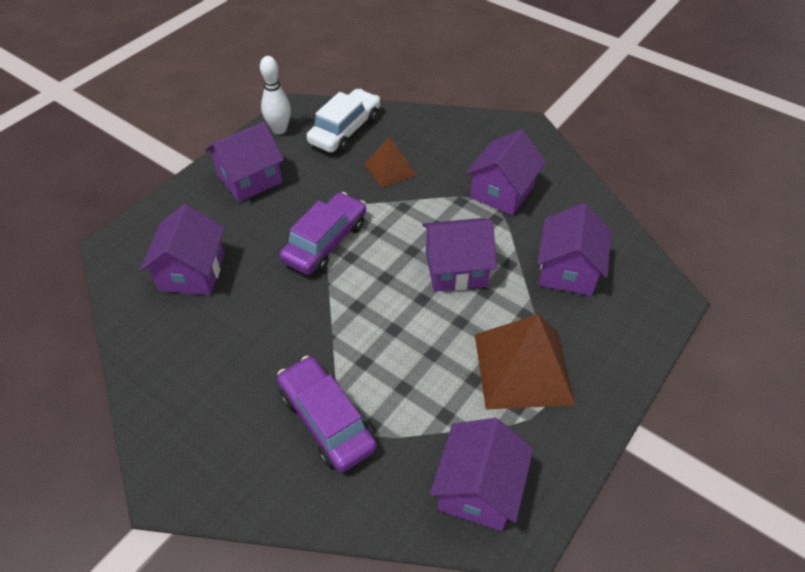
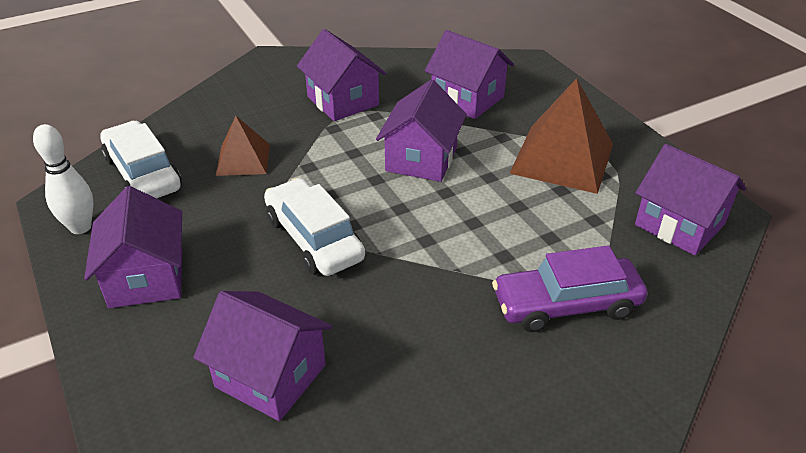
camera: 65 degrees left, 10 degrees down
purple car [280,192,366,275] -> white car [264,178,365,276]

